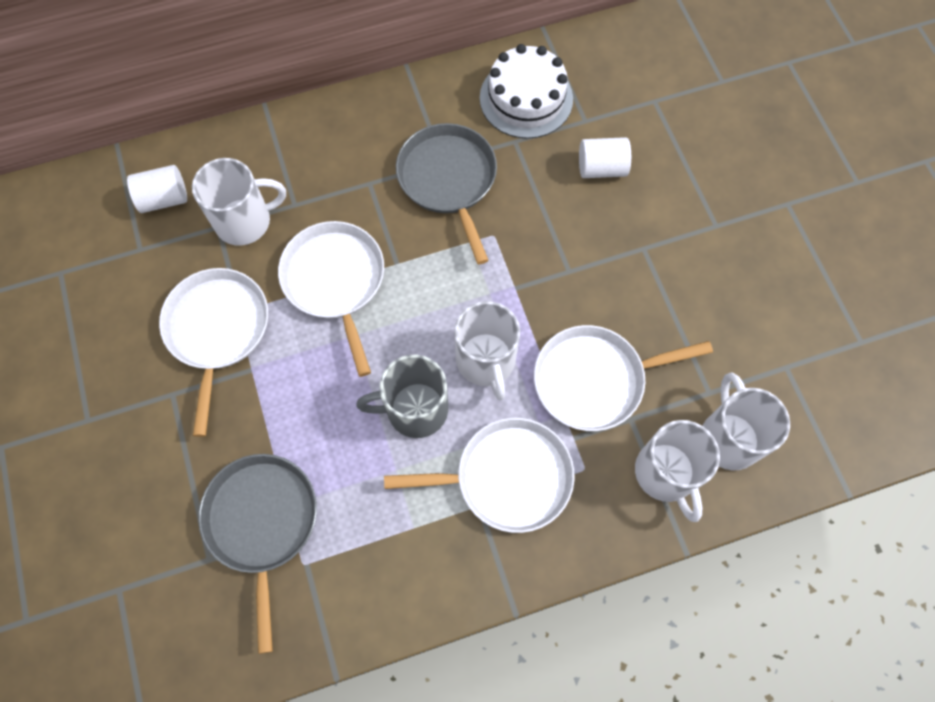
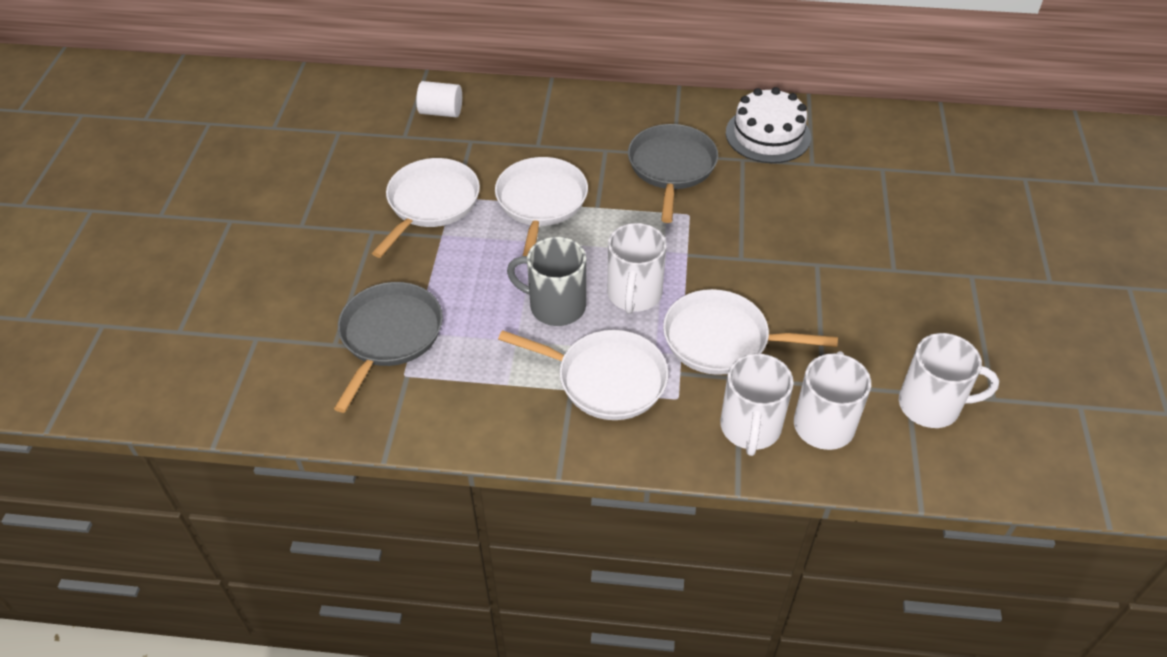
camera: 25 degrees right, 20 degrees down
white mug [192,158,286,246] -> white mug moved to [899,333,999,428]
white cylinder [579,137,631,178] -> none

